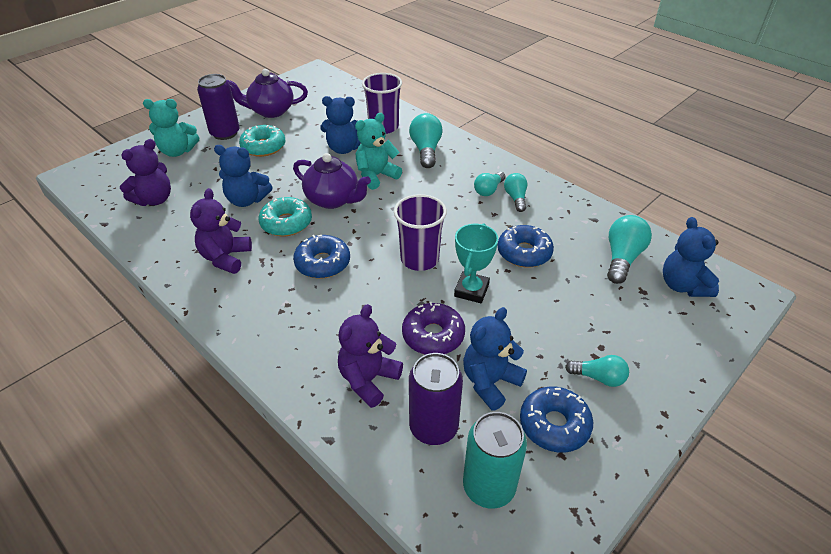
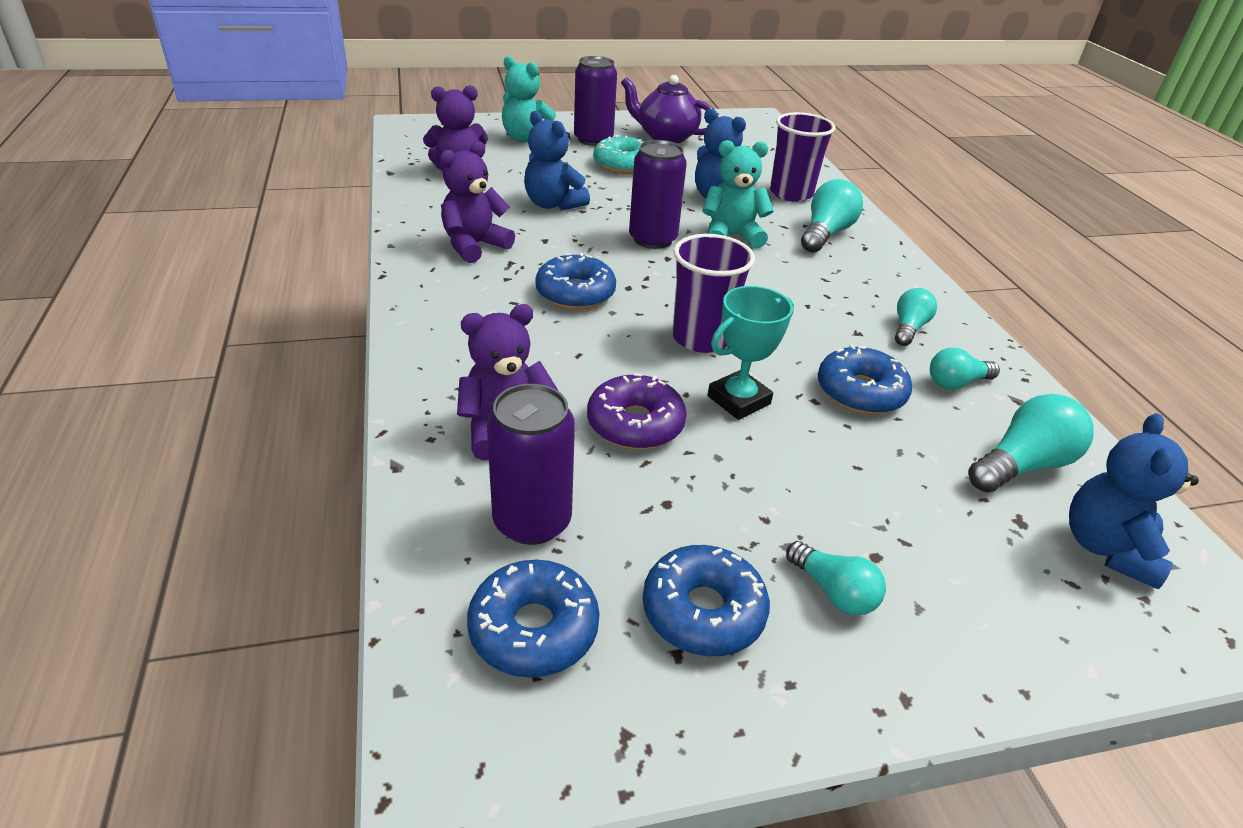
camera: 30 degrees right, 5 degrees down
turquoise donut [258,197,312,236] -> none
purple teapot [293,153,371,209] -> purple can [629,140,687,249]
blue teddy bear [463,307,527,411] -> none
turquoise can [463,412,527,509] -> blue donut [467,560,600,678]
turquoise light bulb [474,172,506,196] -> turquoise light bulb moved to [930,348,1000,390]

